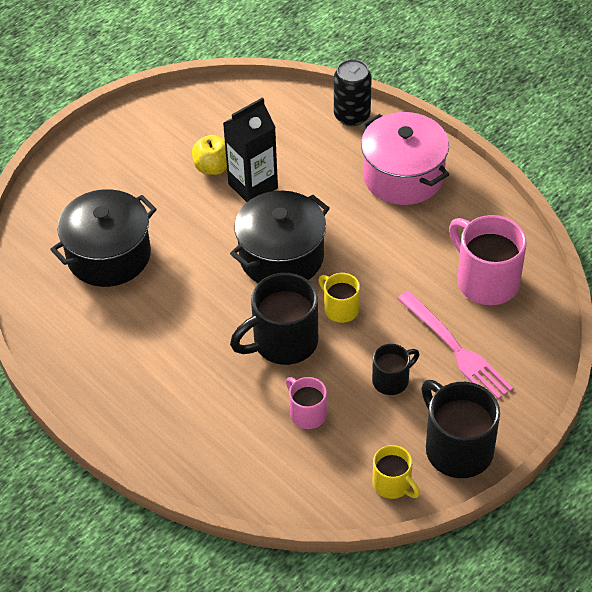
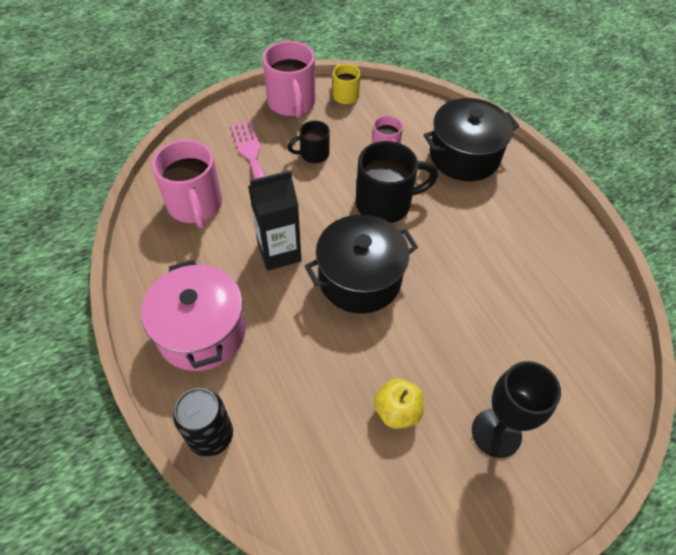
camera: 165 degrees left, 5 degrees up
black pot [50,189,157,287] -> black pot moved to [424,98,519,181]
black carton [223,97,278,202] -> black carton moved to [248,170,302,271]
yellow mug [318,273,360,323] -> none
black mug [421,380,500,478] -> pink mug [262,41,315,118]
none -> black goblet [472,361,561,458]

